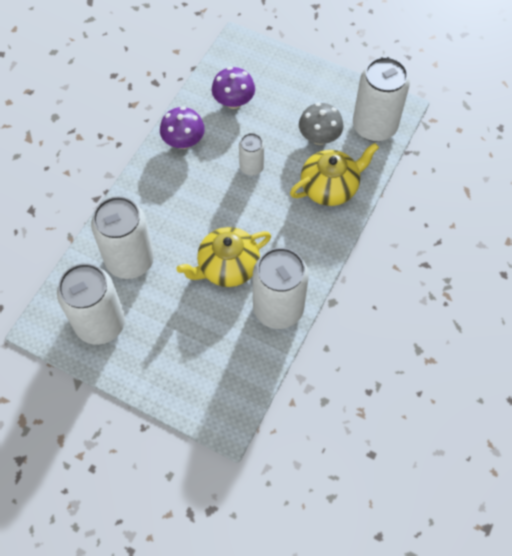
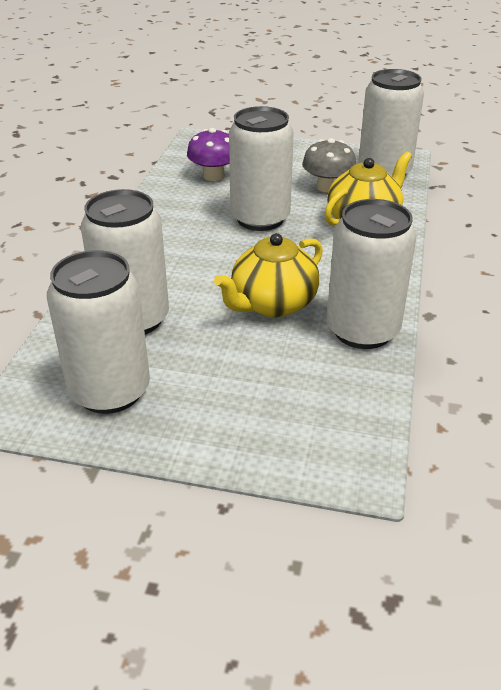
camera: 15 degrees left, 25 degrees down
purple mushroom [160,107,205,149] -> none
white can [239,133,264,176] -> white can [229,106,294,231], size x1.91

